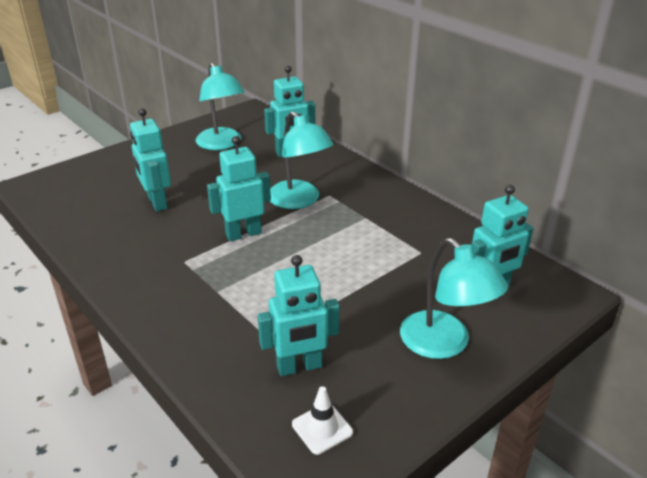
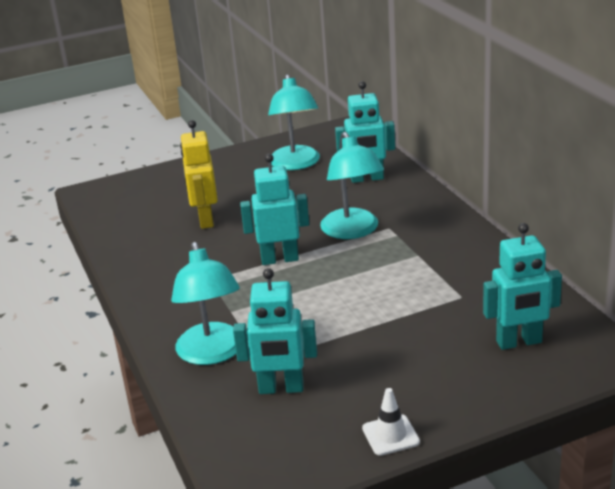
camera: 20 degrees right, 5 degrees down
turquoise robot [130,108,171,211] -> yellow robot [180,120,218,229]
white traffic cone [292,386,353,455] -> white traffic cone moved to [362,388,420,456]
turquoise lamp [400,238,508,359] -> turquoise lamp moved to [171,242,240,365]

